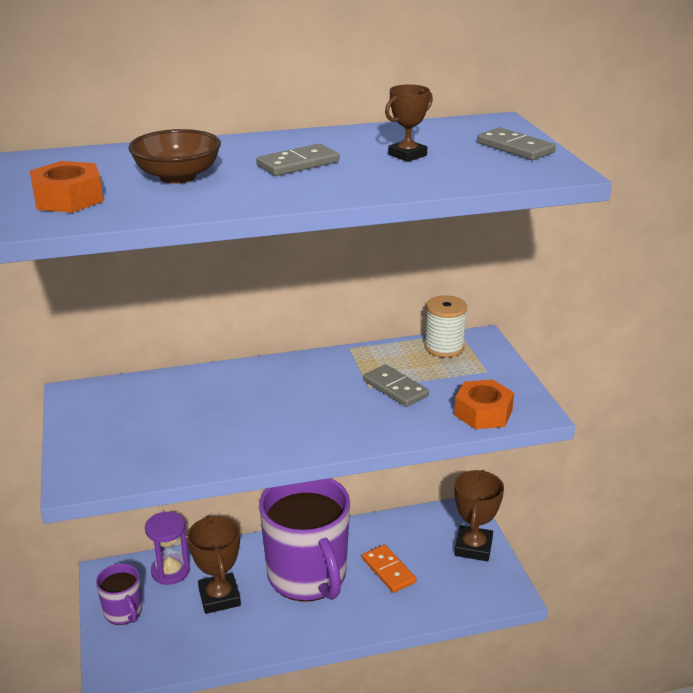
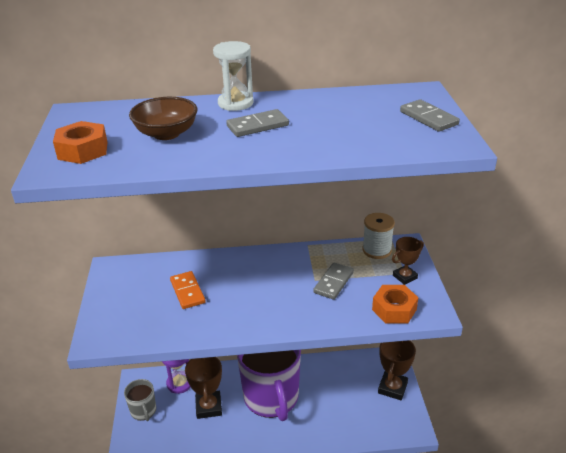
camera: 10 degrees right, 5 degrees up
purple mug [96,563,142,625] -> grey mug [124,379,156,421]
orange domino [362,545,416,593] -> orange domino moved to [170,271,205,309]
grey domino [363,364,429,407] -> grey domino turned 60 degrees clockwise [313,262,354,300]
brown trophy [385,84,433,162] -> brown trophy moved to [392,237,424,285]
none -> white hourglass [213,41,253,111]

